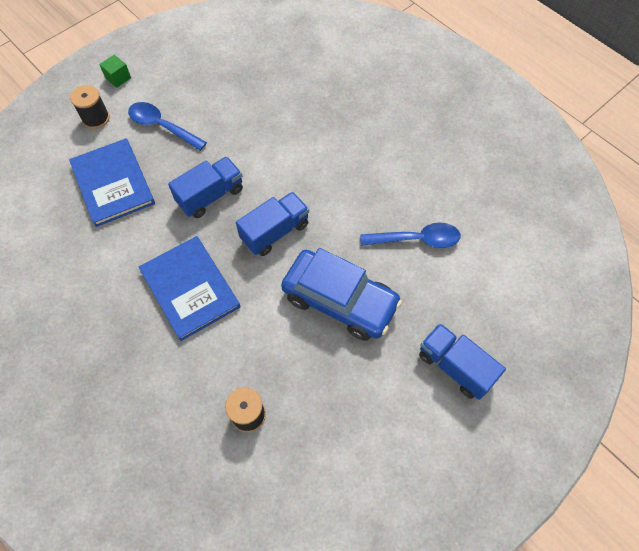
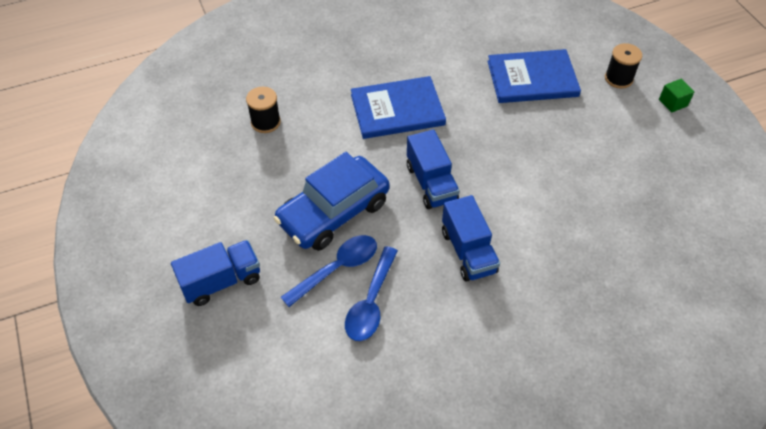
camera: 110 degrees right, 10 degrees down
blue spoon [128,102,207,151] -> blue spoon moved to [281,235,377,307]
blue truck [168,156,243,218] -> blue truck moved to [442,195,500,281]

